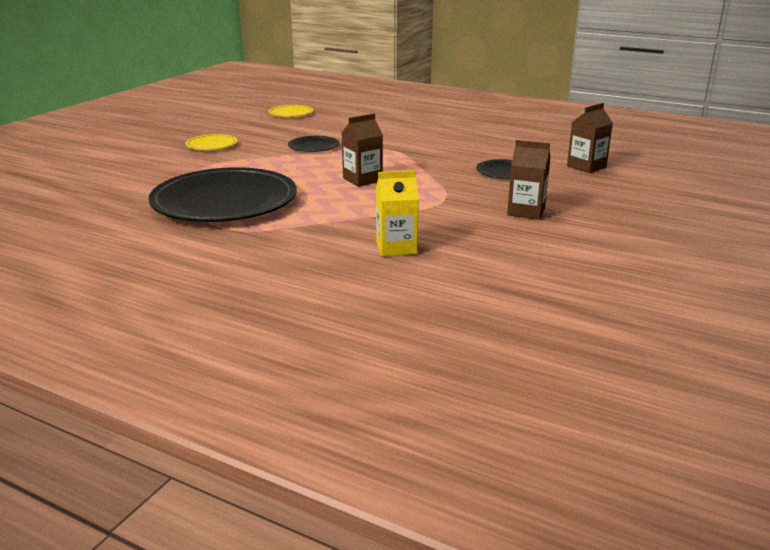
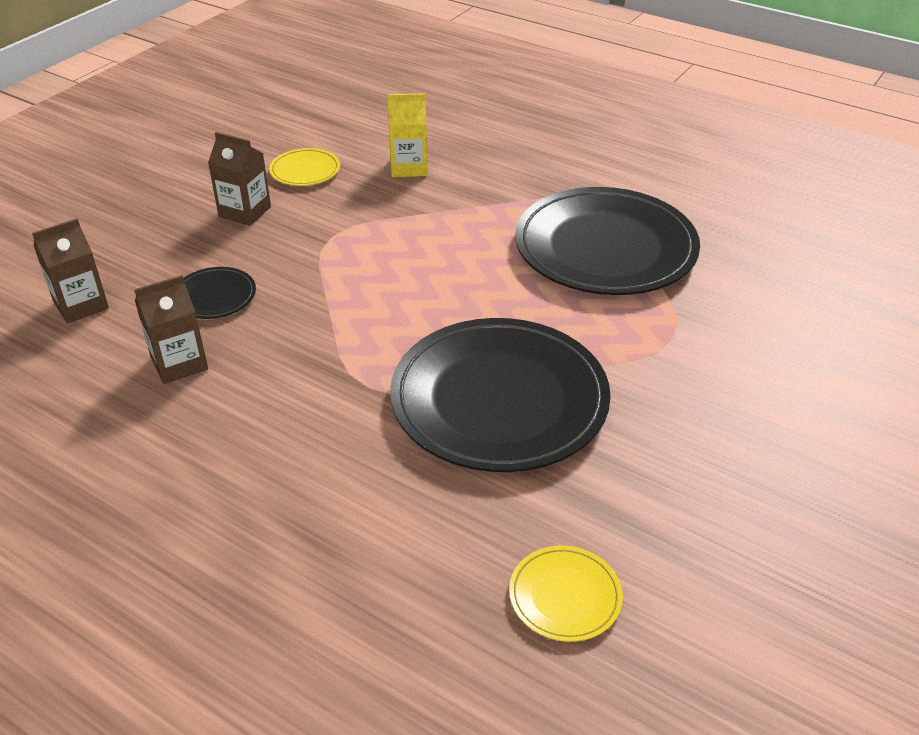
camera: 175 degrees left, 15 degrees up
yellow plate [186,134,237,150] -> yellow plate moved to [269,148,340,186]
black plate [288,136,339,152] -> black plate [390,318,611,472], size x2.33
brown carton [342,113,383,187] -> brown carton moved to [134,275,208,384]

